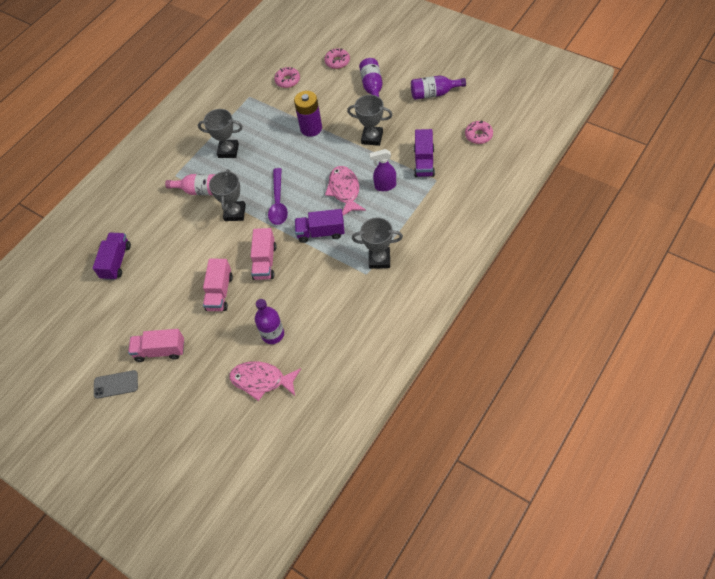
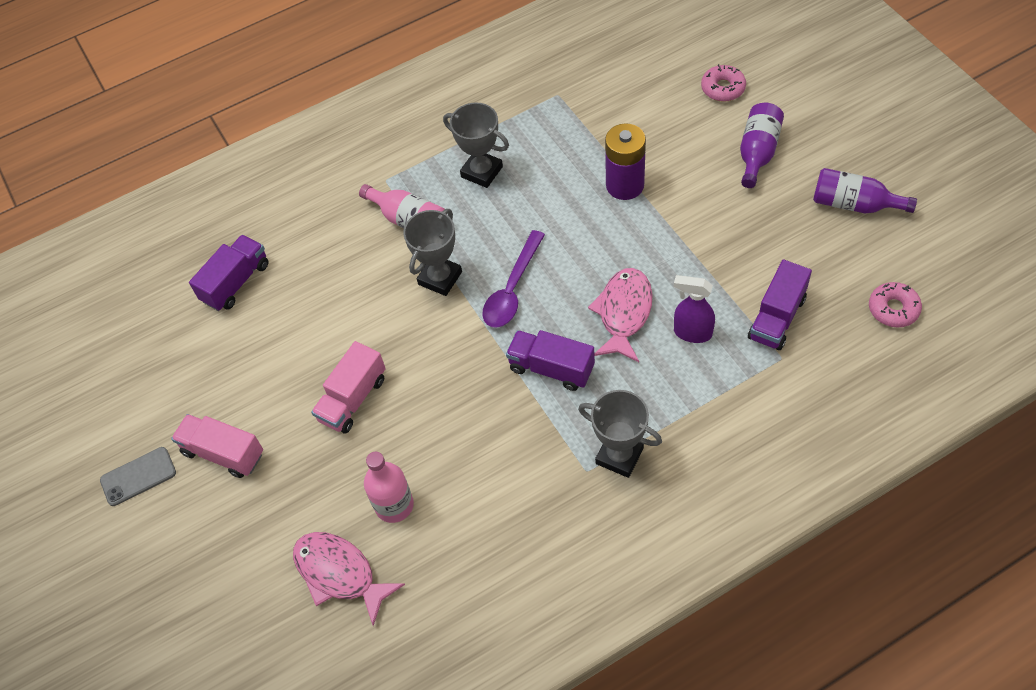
camera: 25 degrees right, 0 degrees up
grey phone [94,370,138,399] -> grey phone turned 45 degrees counterclockwise [100,447,176,506]
pink truck [251,228,277,280] -> none
purple bottle [255,299,284,344] -> pink bottle [364,452,414,523]
pink donut [274,67,300,88] -> none
grey trophy [347,95,392,146] -> none

